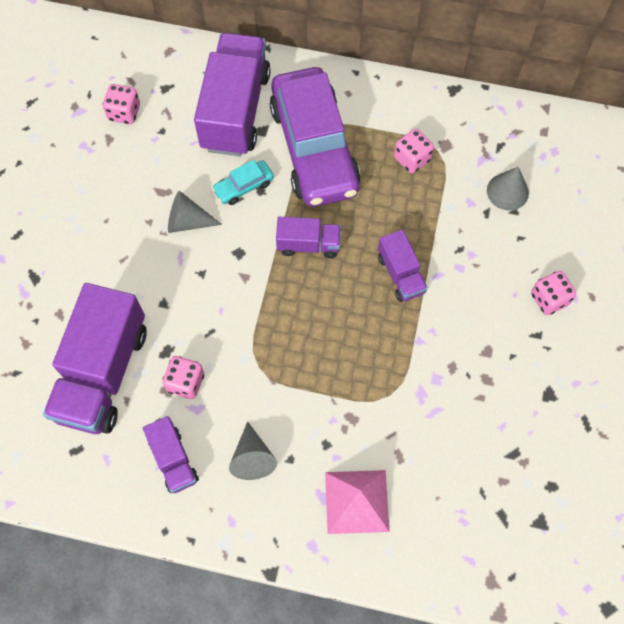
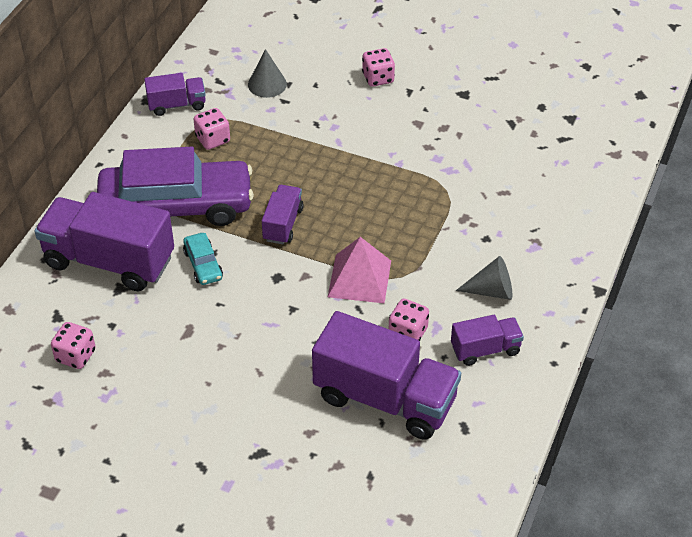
camera: 80 degrees left, 20 degrees down
grey cone [168,191,222,233] -> none
pink pyramid [325,470,390,534] -> pink pyramid moved to [328,237,391,303]
purple truck [378,230,428,302] -> purple truck moved to [144,73,206,116]

